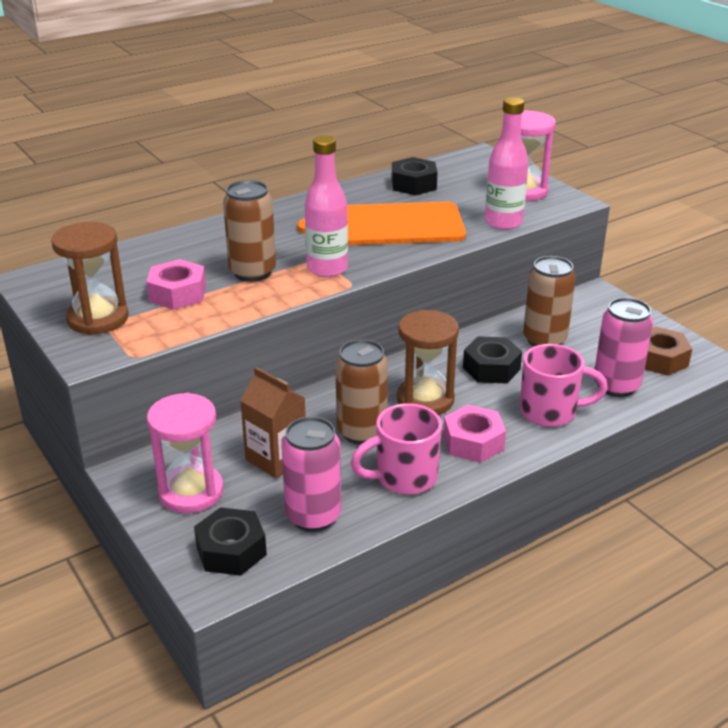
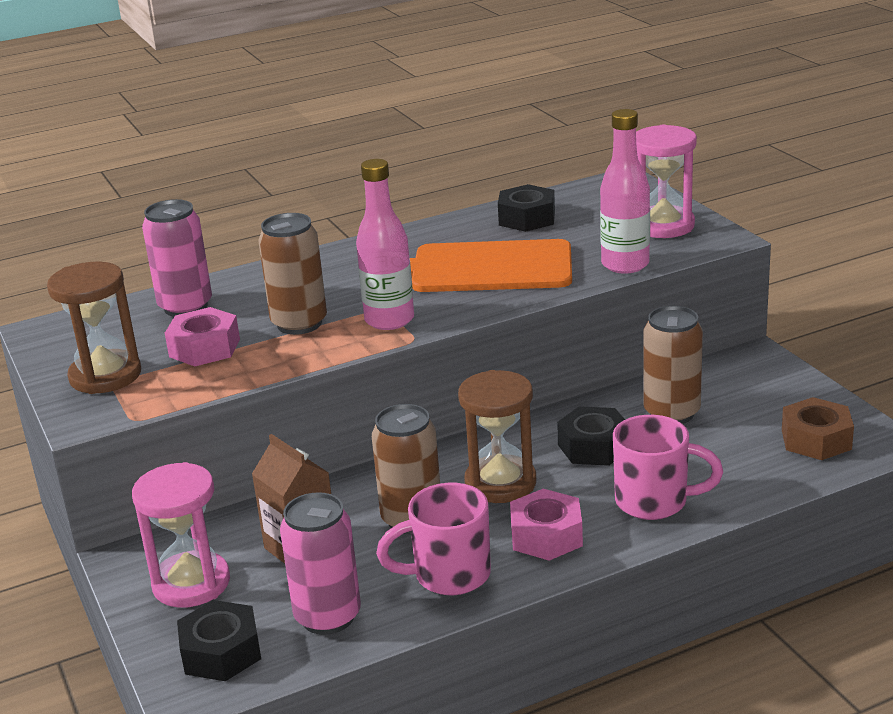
camera: 10 degrees right, 5 degrees down
pink can [594,298,653,397] -> pink can moved to [142,199,212,317]

